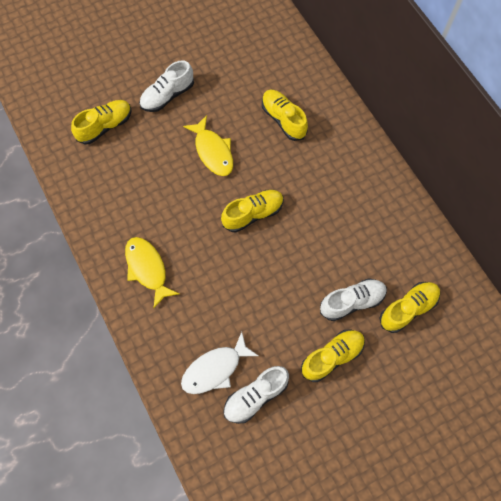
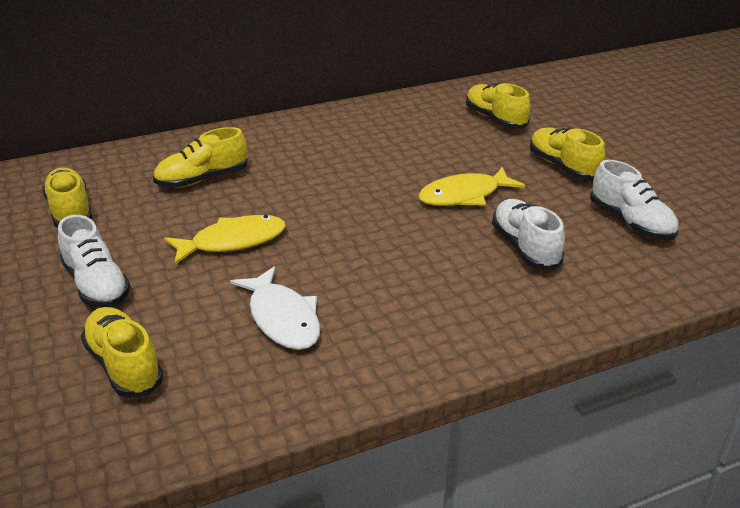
camera: 85 degrees left, 35 degrees down
yellow fish [125,237,179,308] -> yellow fish moved to [418,167,525,206]
white fish [181,332,258,394] -> white fish moved to [230,267,320,350]
yellow shoe [221,190,284,232] -> yellow shoe moved to [42,167,93,228]
white shoe [320,278,387,321] -> white shoe moved to [492,199,565,270]

